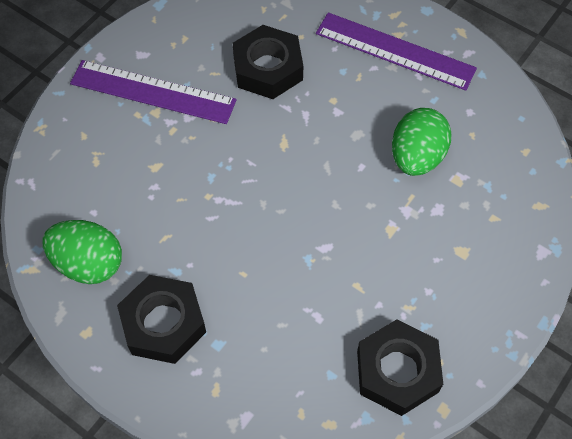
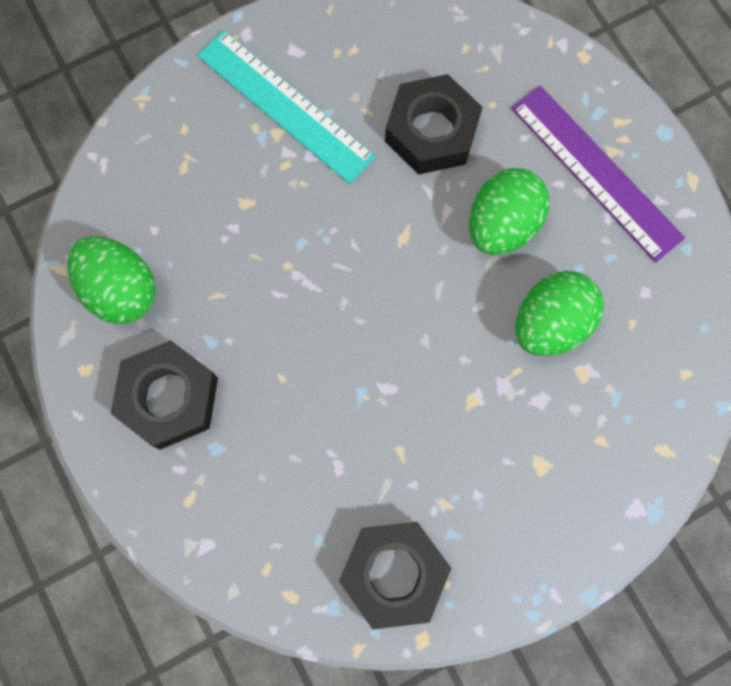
camera: 25 degrees right, 15 degrees up
purple ruler [70,60,237,124] -> turquoise ruler [197,30,376,184]
none -> green egg [469,168,549,255]

